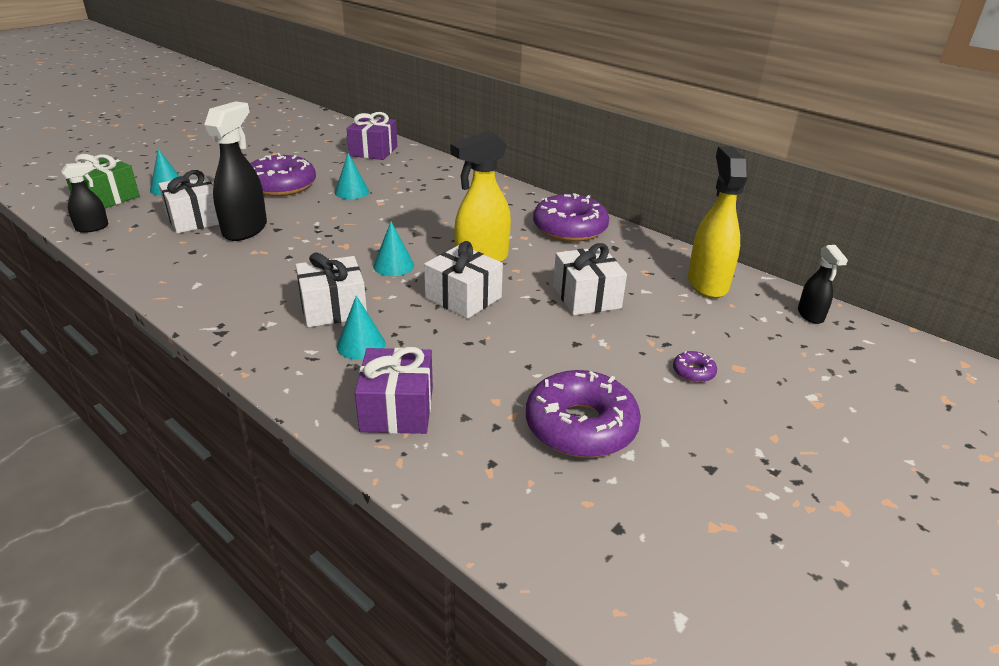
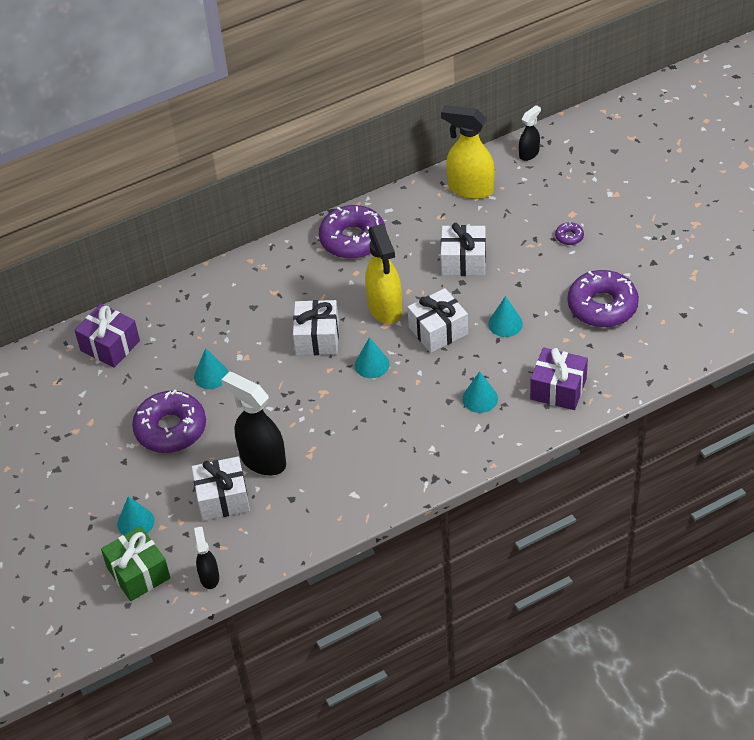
camera: 65 degrees left, 15 degrees up
white gift [295,252,367,327] -> white gift moved to [293,300,339,355]
black spray bottle [798,245,848,324] -> black spray bottle turned 60 degrees counterclockwise [519,105,541,161]
none -> turquoise cone [488,296,523,337]

